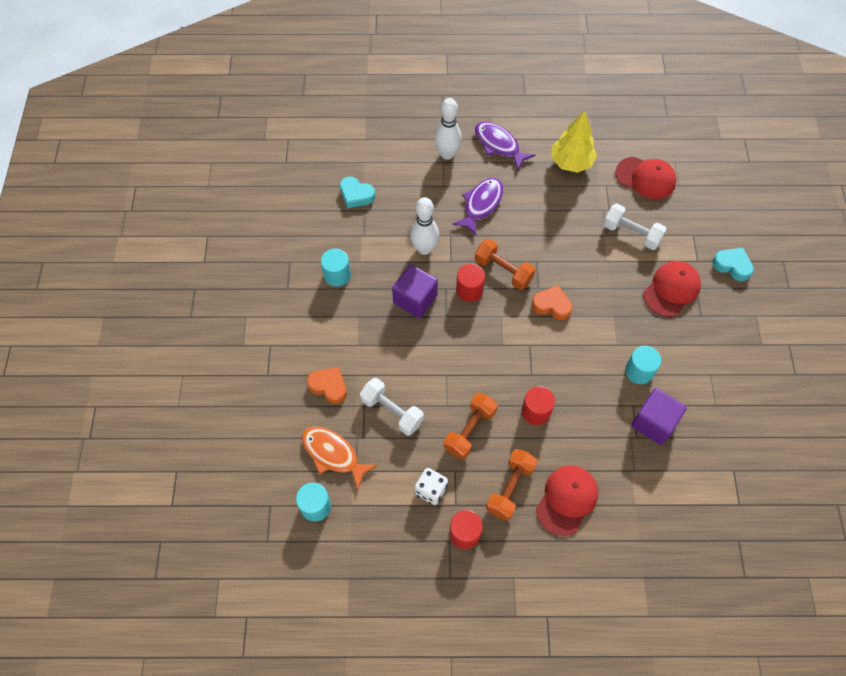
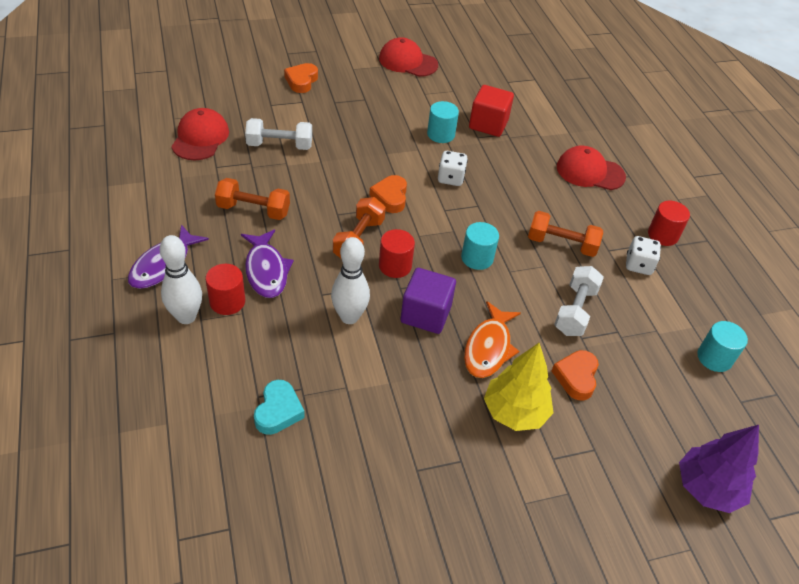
camera: 110 degrees left, 15 degrees down
orange fish [302,426,378,489] -> orange fish moved to [464,301,521,378]
turquoise cylinder [321,249,351,287] -> turquoise cylinder moved to [461,222,499,270]
purple fish [452,178,503,236] -> purple fish turned 120 degrees counterclockwise [241,230,294,298]
orange dumbbell [486,449,538,521] -> orange dumbbell moved to [215,178,290,220]
red cylinder [522,386,555,425] -> red cylinder moved to [205,264,245,315]
yellow tree [551,110,597,173] -> yellow tree moved to [484,343,553,431]
white dumbbell [603,203,667,250] -> white dumbbell turned 75 degrees clockwise [245,118,312,150]
purple cube [631,388,687,445] -> red cube [469,85,514,137]
red cap [643,261,701,317] -> red cap moved to [379,37,438,77]
turquoise heart [712,248,754,281] -> orange heart [284,63,318,93]
none -> white dice [438,151,468,186]
none -> purple tree [679,425,759,513]

